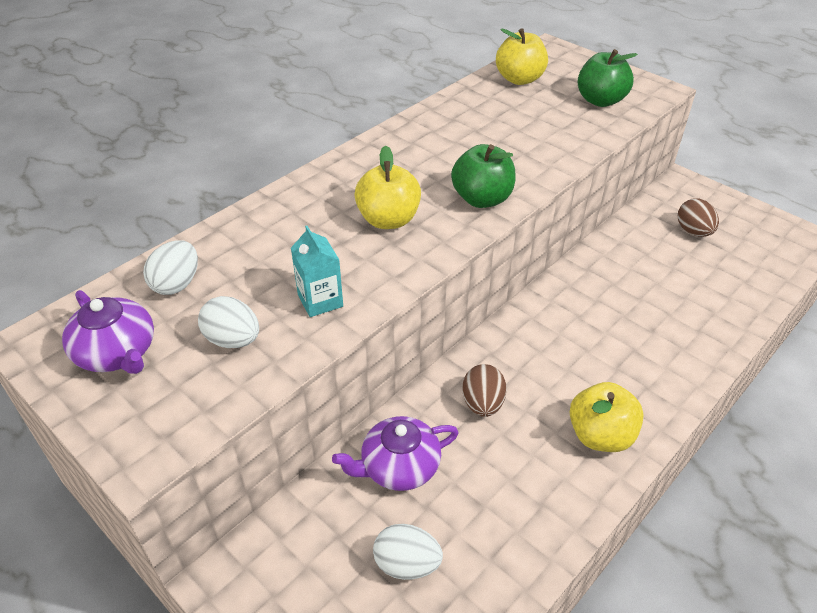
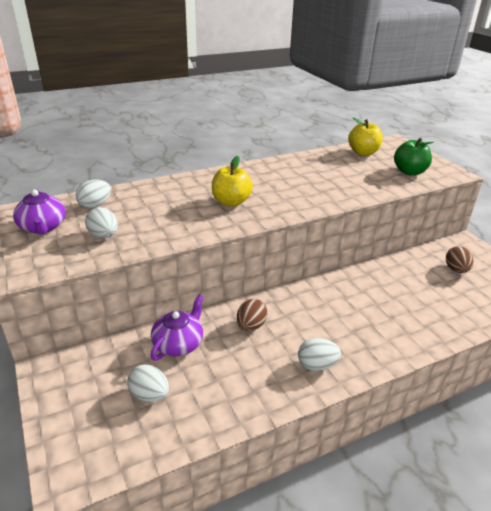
camera: 20 degrees right, 10 degrees down
turquoise carton [291,226,343,317] -> none
purple teapot [332,416,459,491] -> purple teapot turned 120 degrees clockwise [151,294,204,360]
green apple [451,144,515,208] -> none
yellow apple [569,382,644,452] -> white egg [298,338,341,371]

